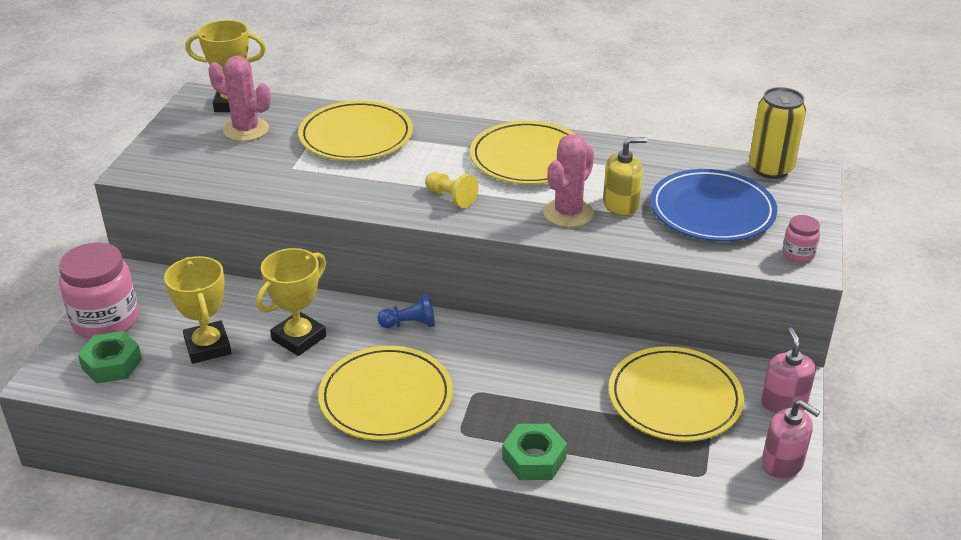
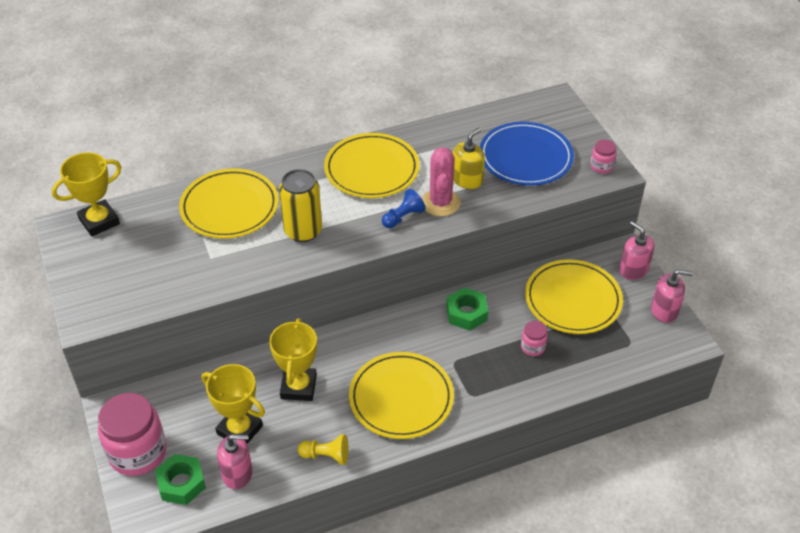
camera: 35 degrees left, 10 degrees up
pink cactus [208,56,271,141] -> none
blue pawn [378,293,435,328] -> blue pawn moved to [382,189,426,228]
yellow pawn [425,172,479,208] -> yellow pawn moved to [298,434,348,465]
green nut [502,424,567,480] -> green nut moved to [446,287,488,331]
yellow can [749,87,806,179] -> yellow can moved to [279,169,322,242]
none -> pink soap dispenser [217,434,253,490]
none -> pink jar [521,321,548,356]

